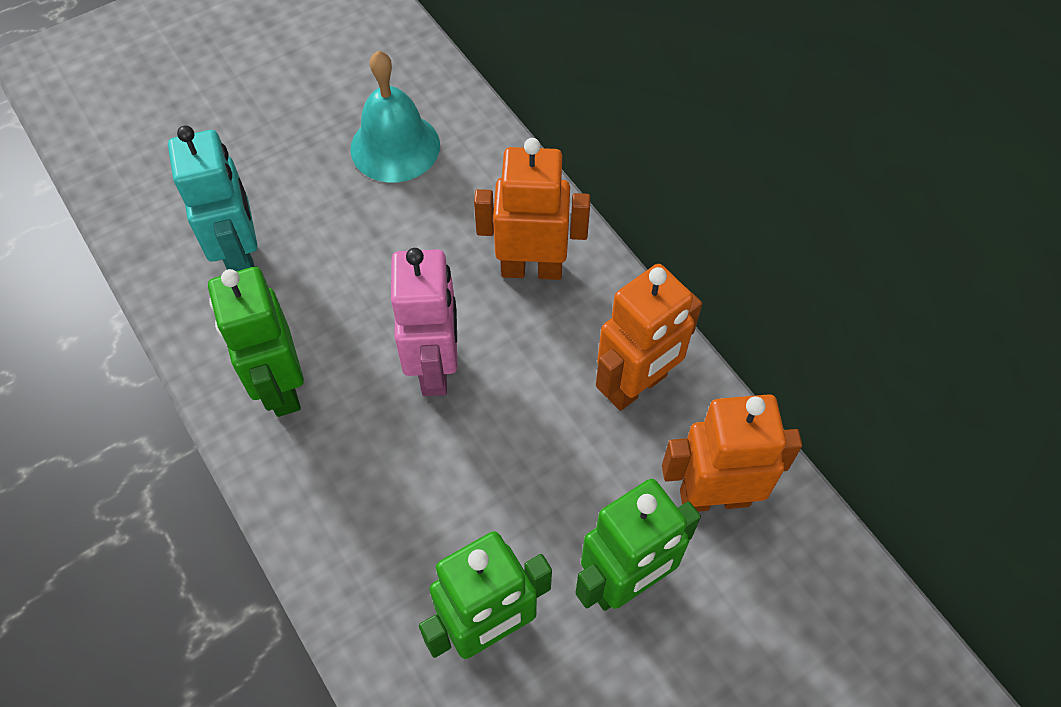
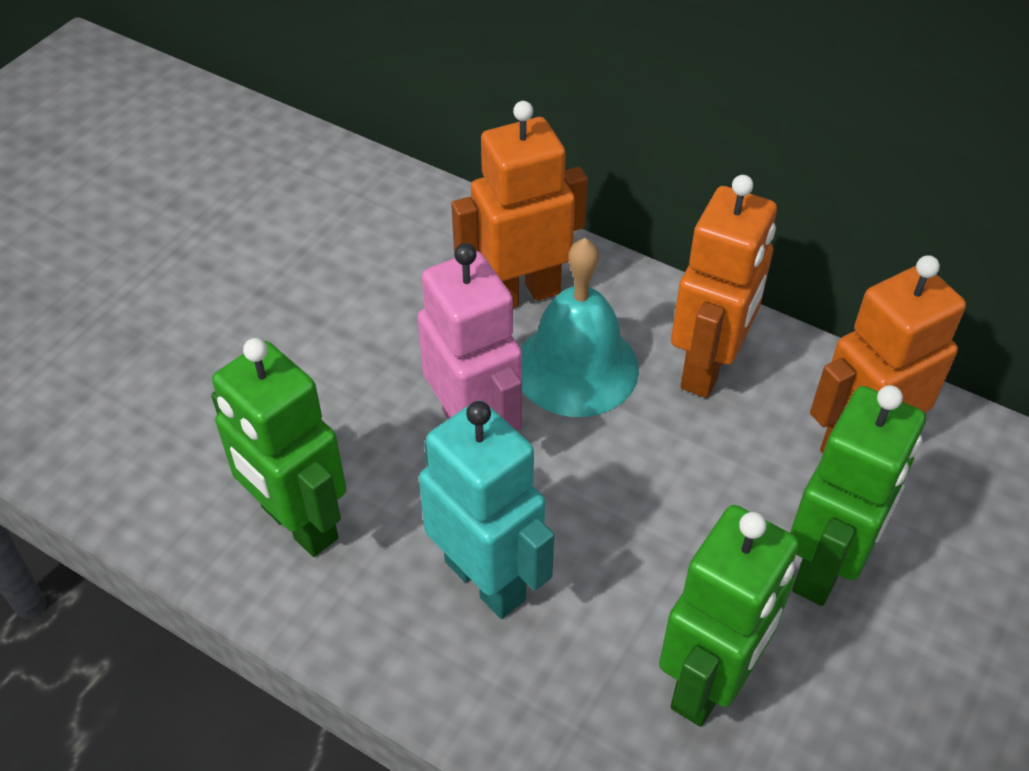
camera: 25 degrees left, 10 degrees down
turquoise robot [168,125,257,271] -> turquoise robot moved to [419,400,554,619]
turquoise bell [350,50,440,182] -> turquoise bell moved to [521,238,639,417]

